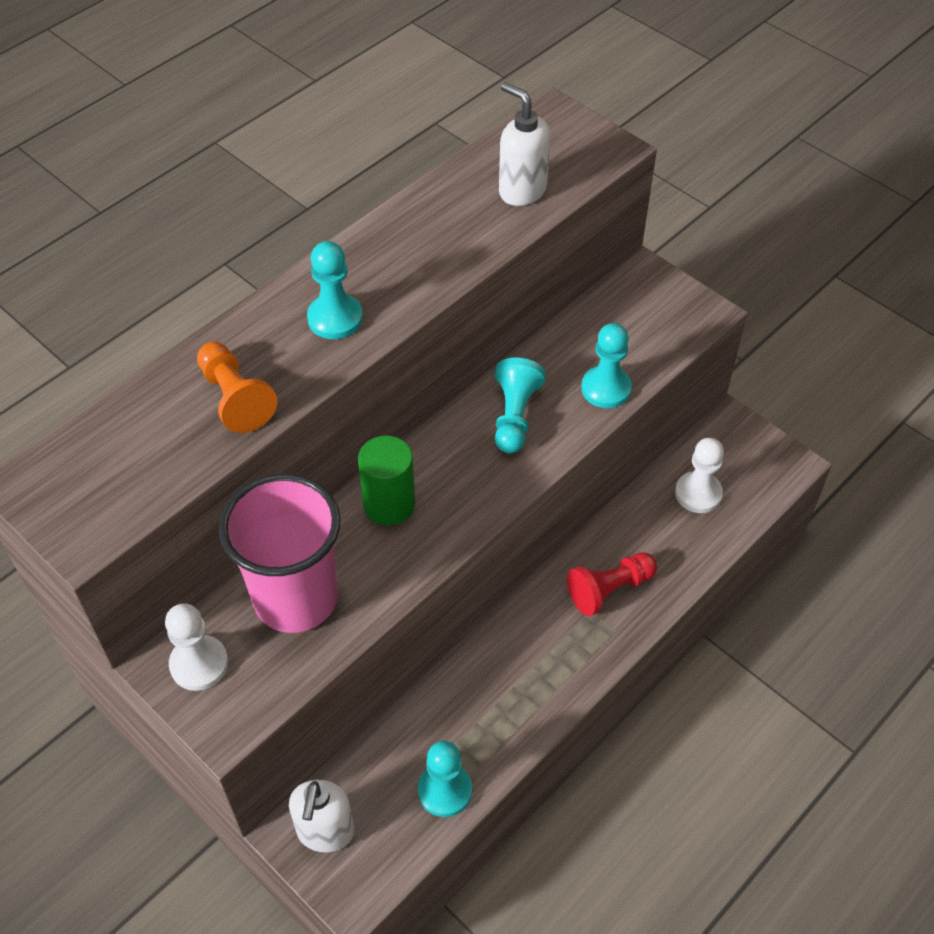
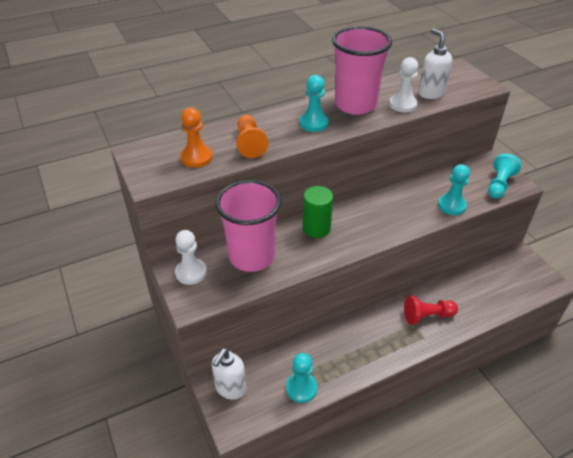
camera: 20 degrees right, 10 degrees down
turquoise pawn [495,358,546,453] -> turquoise pawn moved to [488,153,522,199]
white pawn [675,438,724,513] -> white pawn moved to [389,57,418,113]
none -> orange pawn [180,107,212,168]
none -> pink cup [332,26,392,115]

